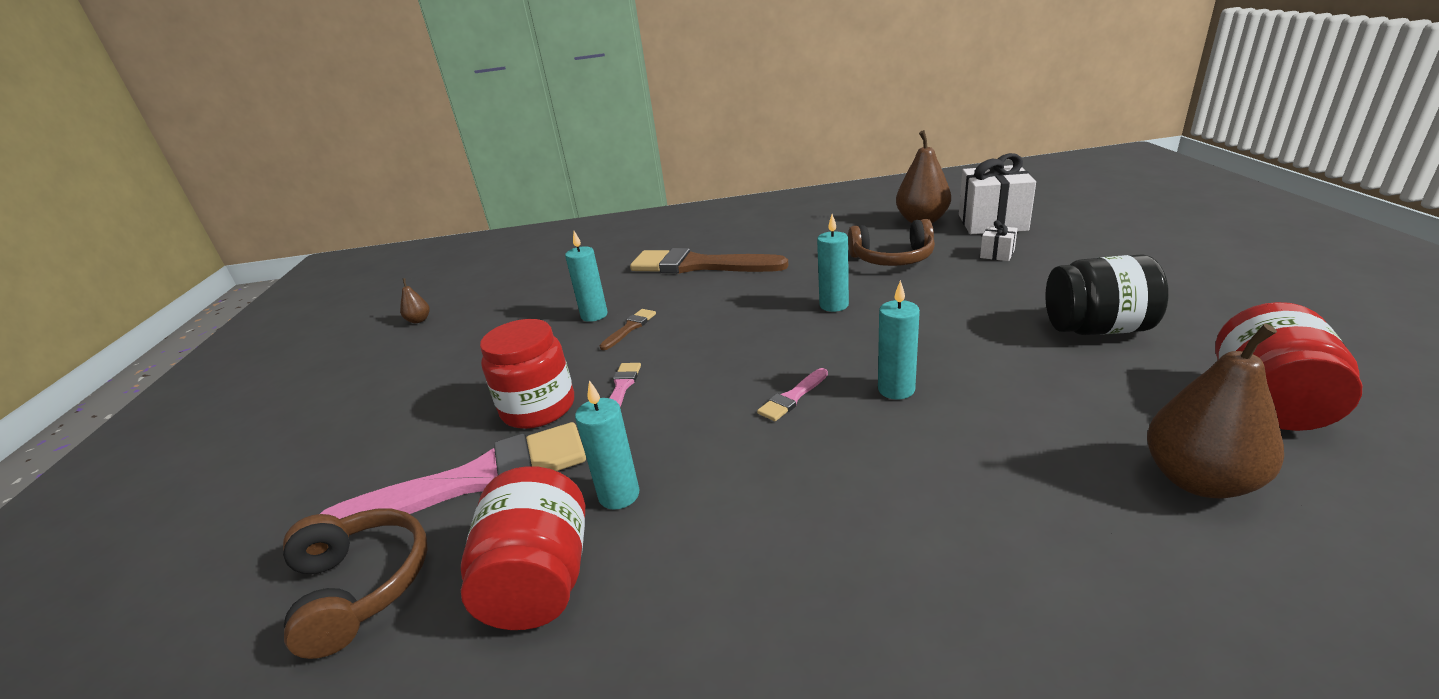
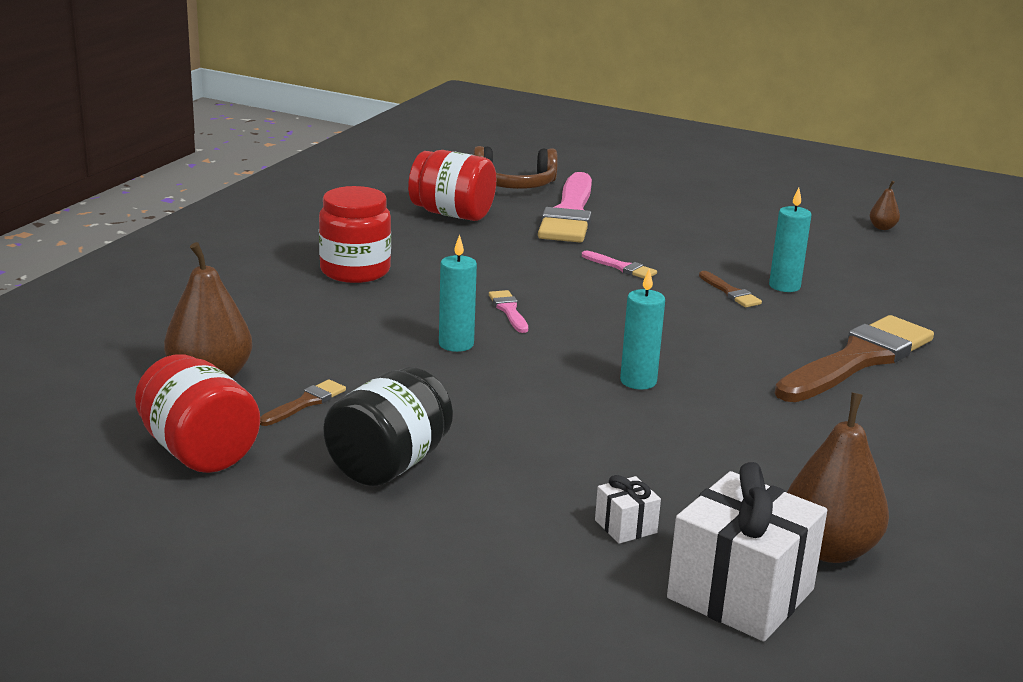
camera: 115 degrees right, 5 degrees down
red jar [480,319,574,429] -> red jar moved to [319,186,391,283]
turquoise candle [575,380,640,510] -> none
brown headphones [848,219,935,266] -> none
none -> brown brush [260,379,346,426]

